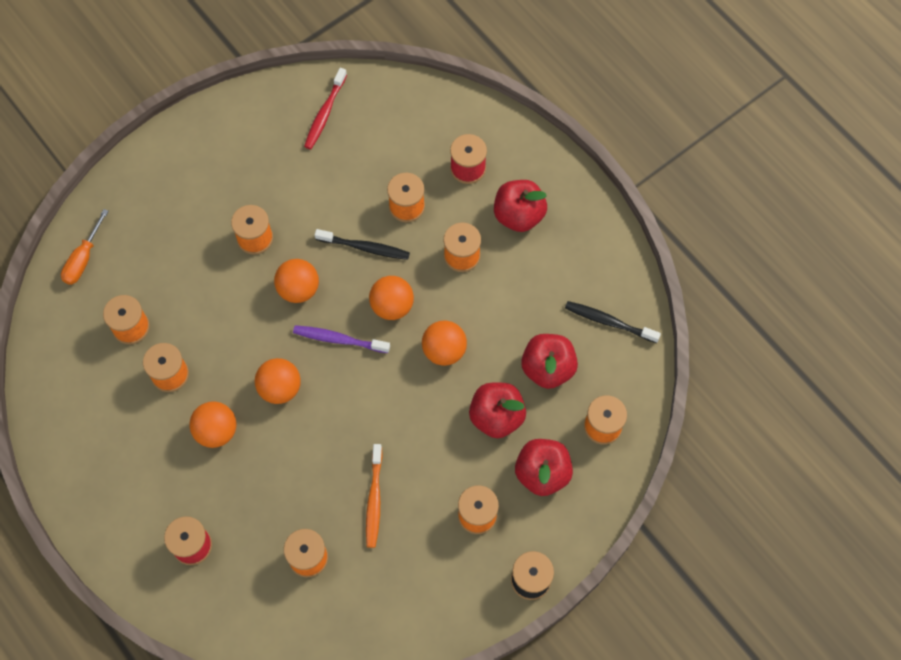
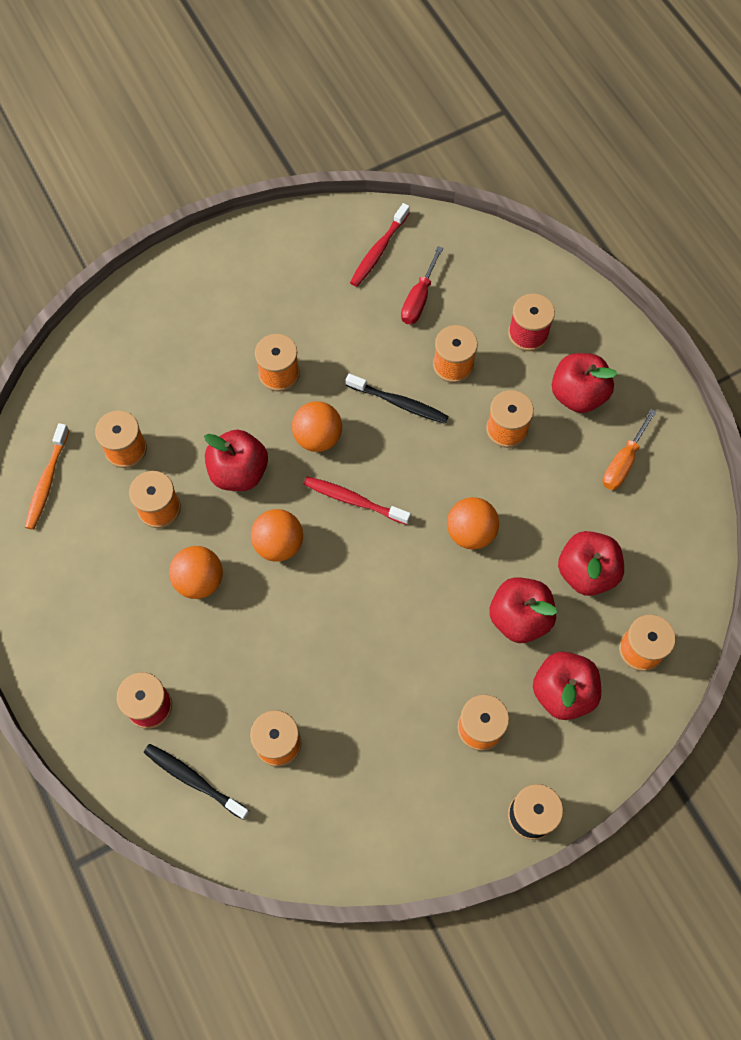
camera: 10 degrees right, 0 degrees up
orange screwdriver [61,209,109,285] -> orange screwdriver moved to [603,409,657,490]
purple toothbrush [293,325,390,353] -> red toothbrush [303,476,411,525]
orange toothbrush [366,444,383,548] -> orange toothbrush moved to [25,423,69,530]
orange ball [369,276,414,320] -> none
black toothbrush [565,301,661,343] -> black toothbrush moved to [144,744,249,820]
none -> red apple [204,430,268,491]
none -> red screwdriver [401,246,443,324]

